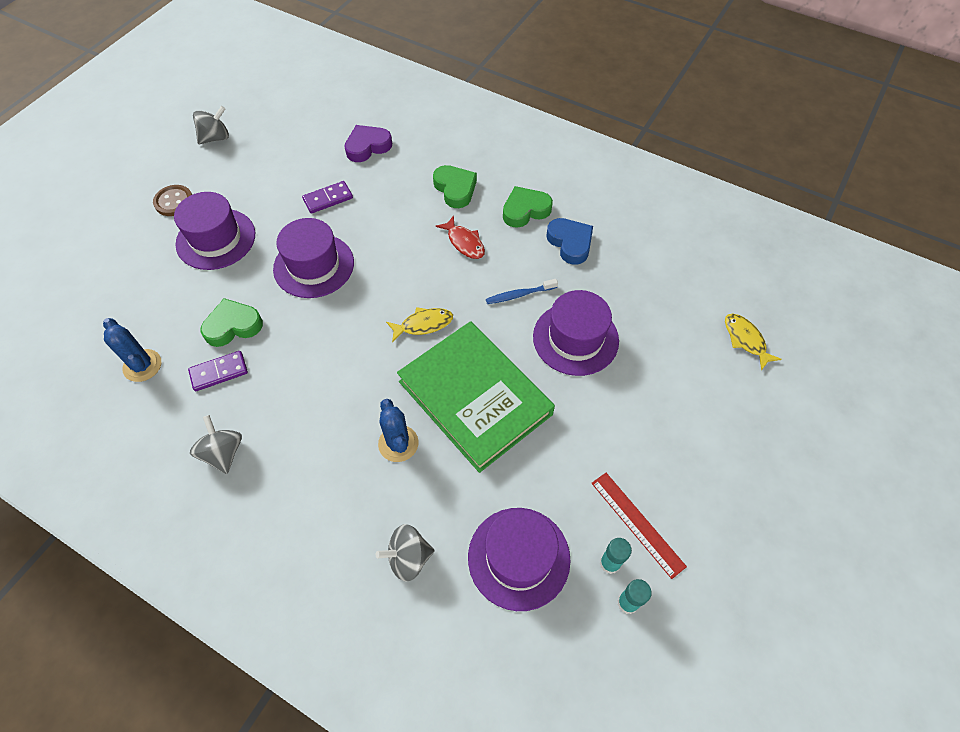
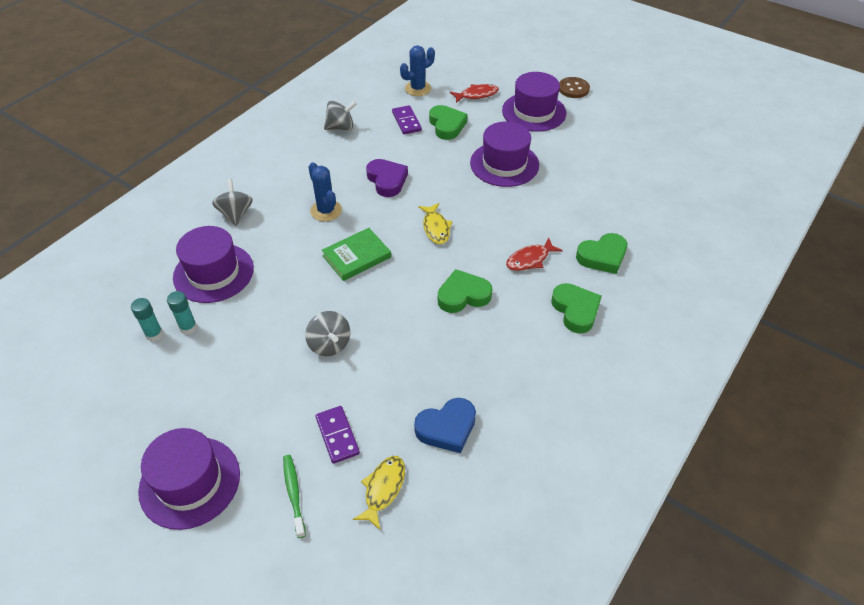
camera: 95 degrees right, 10 degrees down
grey spinning top [193,106,229,144] -> grey spinning top moved to [305,311,350,356]
purple domino [302,181,353,214] -> purple domino moved to [315,406,360,464]
purple heart [344,125,392,162] -> purple heart moved to [366,159,408,197]
blue cactus [378,399,419,462] -> blue cactus turned 75 degrees clockwise [308,162,342,221]
green book [397,321,555,473] -> green book [322,228,391,281], size x0.51
blue toothbrush [486,279,558,304] -> green heart [438,269,492,313]
purple hat [533,290,619,376] -> purple hat moved to [138,428,240,530]
blue heart [546,218,593,265] -> blue heart moved to [414,398,476,453]
red ruler [591,473,687,579] -> none
yellow fish [725,314,782,371] -> yellow fish turned 45 degrees counterclockwise [353,456,405,530]
none -> green toothbrush [283,455,306,538]
none -> red fish [450,84,499,103]

